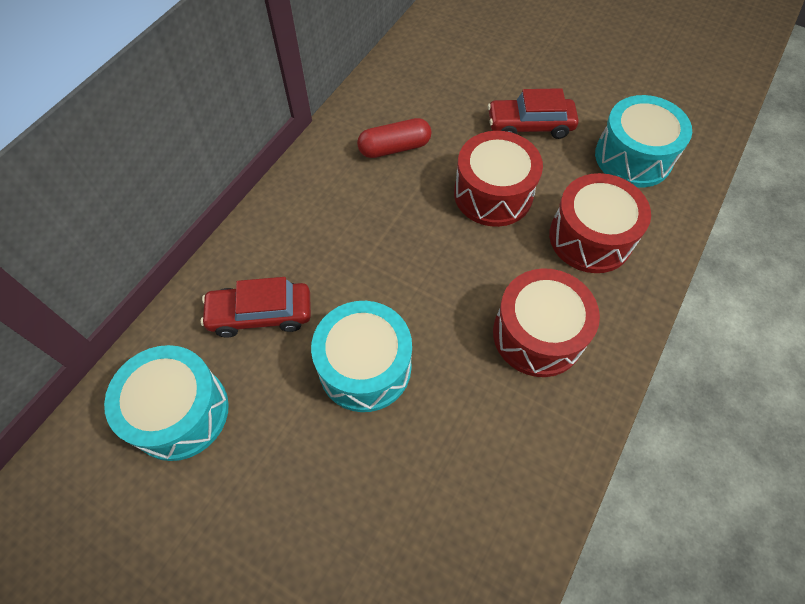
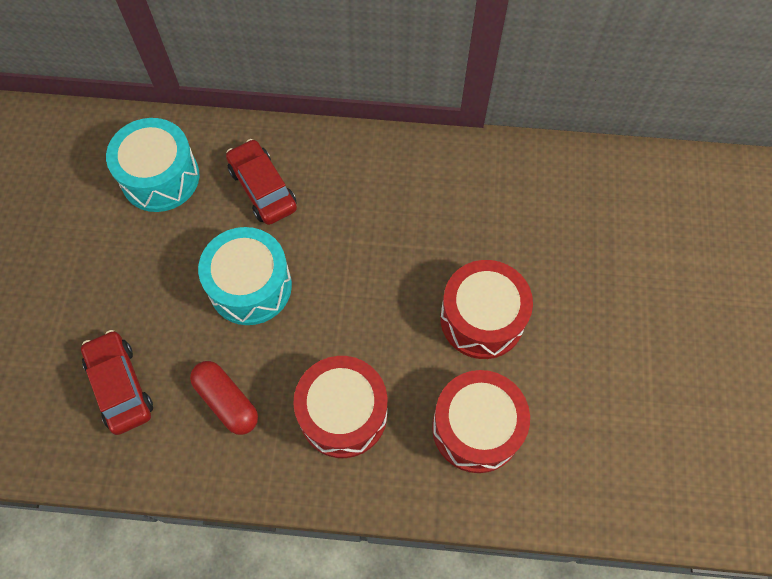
camera: 65 degrees right, 5 degrees up
red capsule [357,118,431,158] -> red capsule moved to [190,361,258,435]
red car [488,88,579,139] -> red car moved to [81,330,153,435]
turquoise drum [595,95,692,188] -> none

